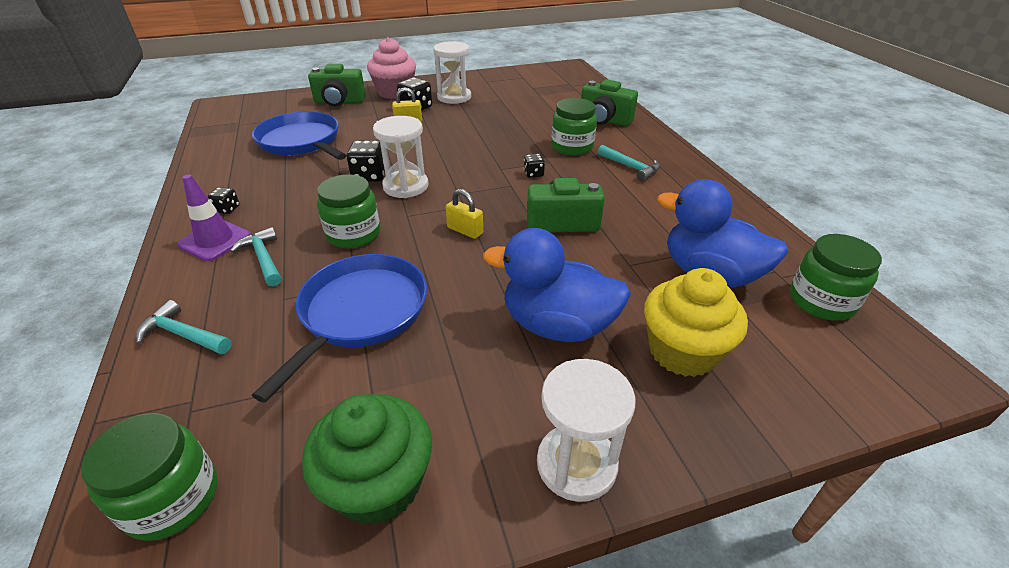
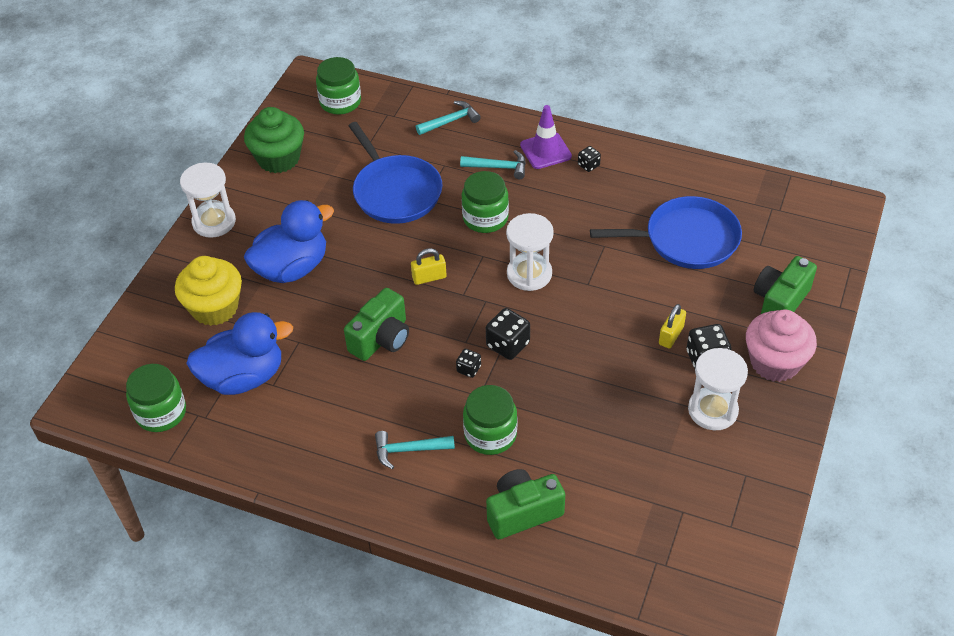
camera: 130 degrees right, 10 degrees up
black dice [346,140,385,182] -> black dice moved to [486,308,530,360]

